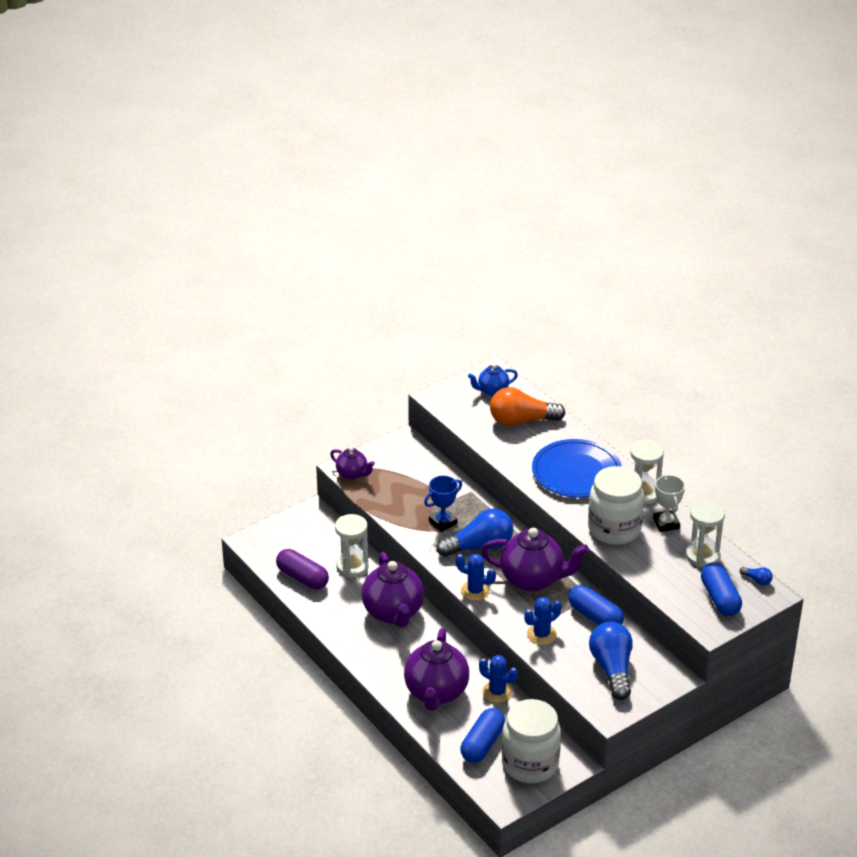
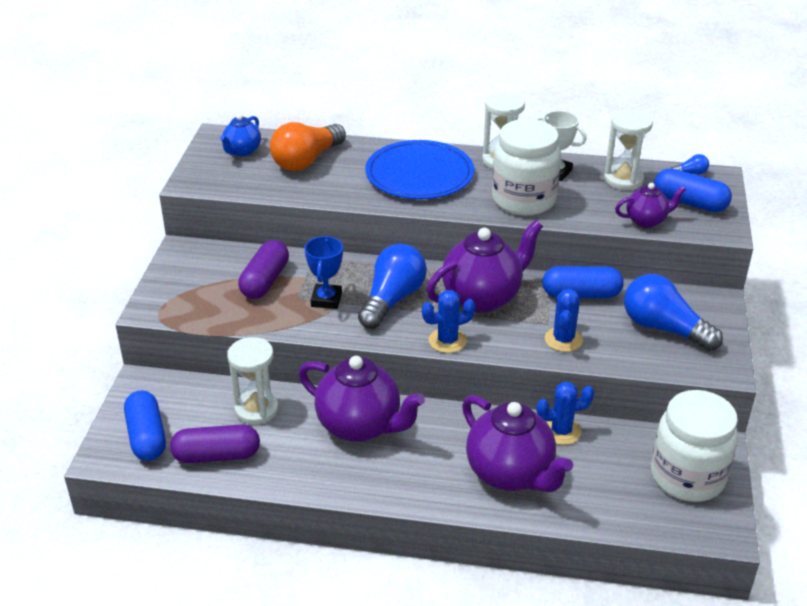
camera: 45 degrees left, 0 degrees up
purple teapot [330,447,375,480] -> purple teapot moved to [615,183,686,228]
blue capsule [460,708,505,763] -> blue capsule moved to [124,390,166,461]
none -> purple capsule [238,240,289,299]

